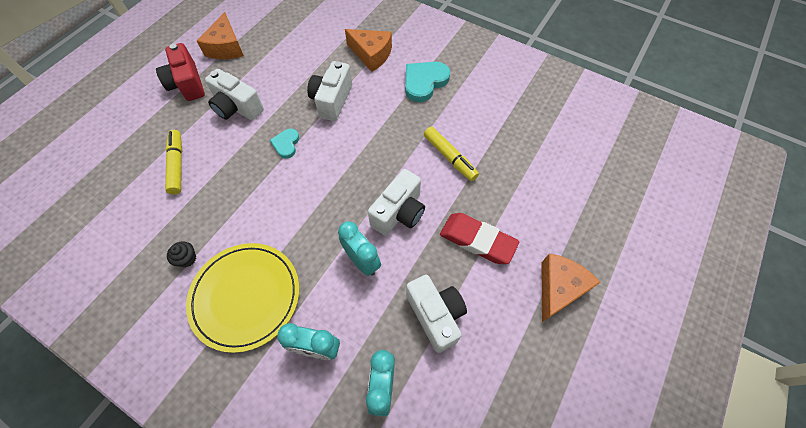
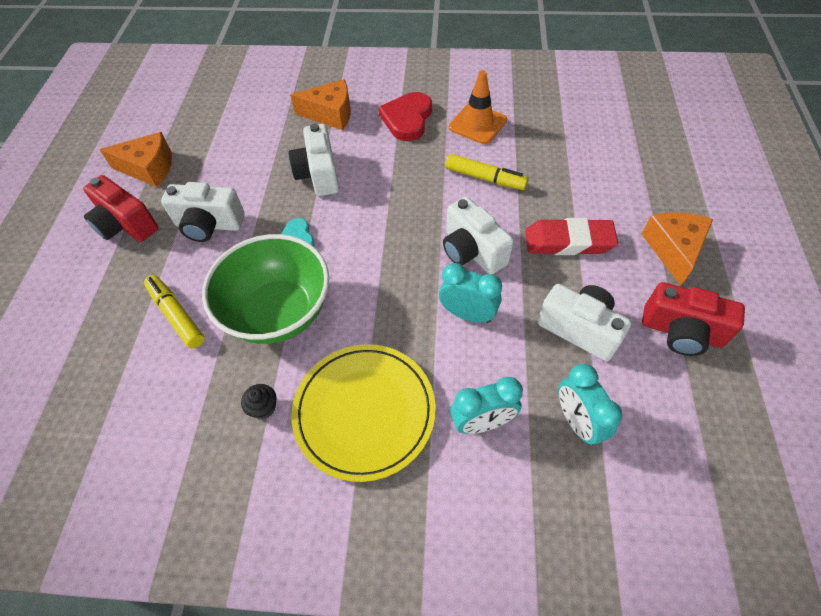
camera: 25 degrees left, 5 degrees down
orange cheese [197,12,244,59] -> orange cheese turned 60 degrees counterclockwise [99,132,172,187]
white camera [368,169,425,236] -> white camera turned 135 degrees clockwise [443,197,514,274]
turquoise heart [405,62,450,102] -> red heart [378,92,432,141]
none -> green bowl [202,234,329,344]
none -> orange traffic cone [449,70,507,144]
none -> red camera [642,282,745,356]

